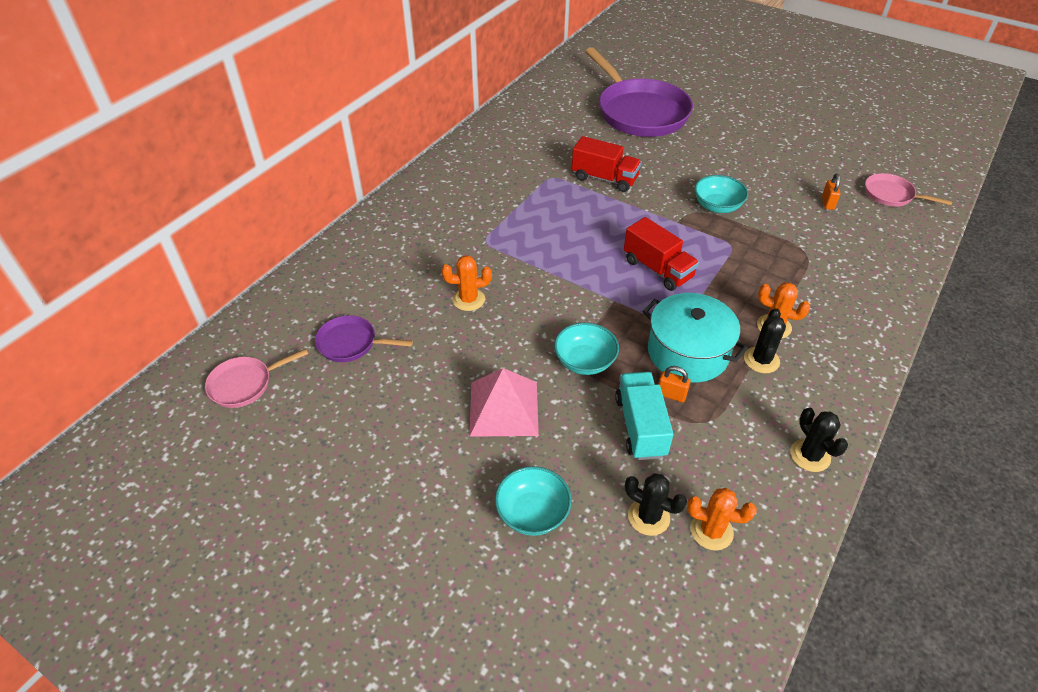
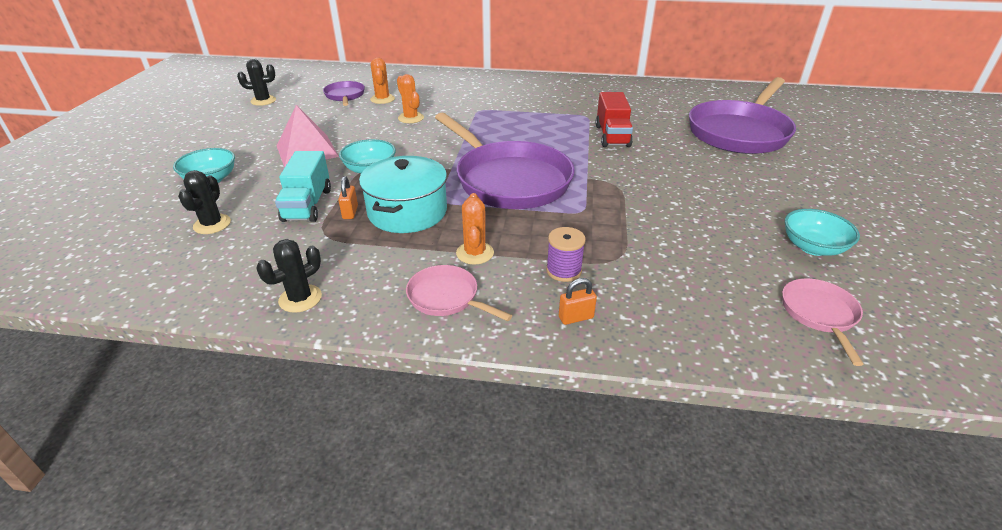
camera: 65 degrees right, 10 degrees down
pink pan [205,349,308,408] -> pink pan moved to [406,265,513,321]
turquoise truck [615,372,674,460] -> turquoise truck turned 120 degrees clockwise [275,151,331,222]
red truck [624,217,699,291] -> purple pan [435,113,575,209]
orange cactus [687,488,757,551] -> orange cactus moved to [370,57,395,104]
turquoise bowl [695,175,748,213] -> turquoise bowl moved to [785,209,860,256]
black cactus [744,308,786,373] -> black cactus moved to [237,59,276,106]
orange padlock [822,174,841,210] -> orange padlock moved to [559,278,597,325]
none -> purple spool [546,227,586,282]

